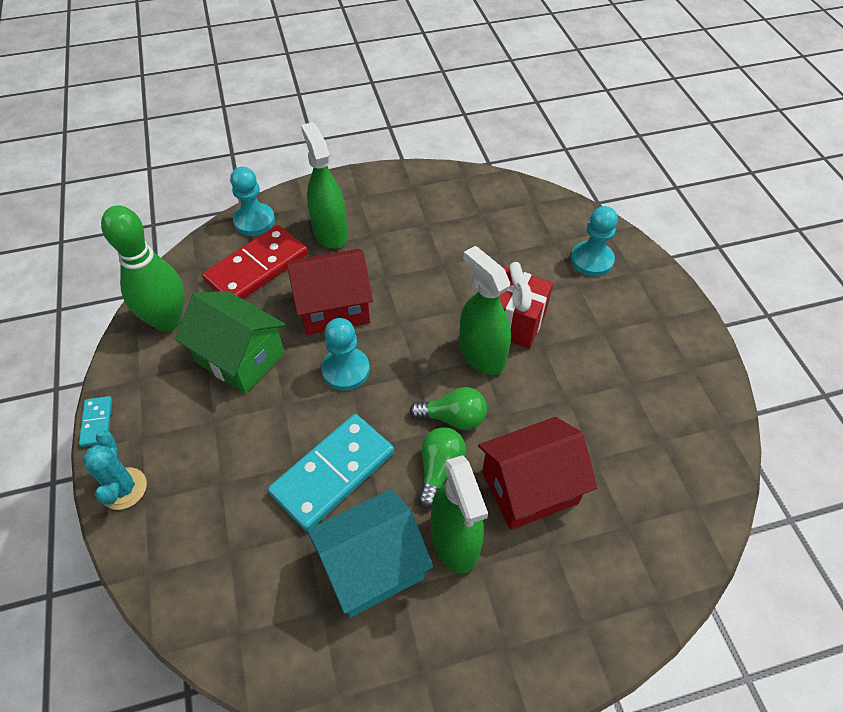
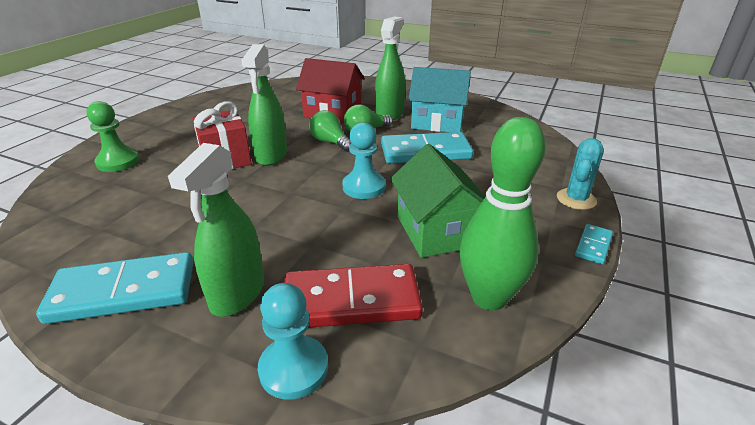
camera: 140 degrees left, 20 degrees down
red house [287,249,373,335] -> none
turquoise pawn [571,206,618,277] -> green pawn [87,101,139,172]
none -> turquoise domino [36,252,193,324]

